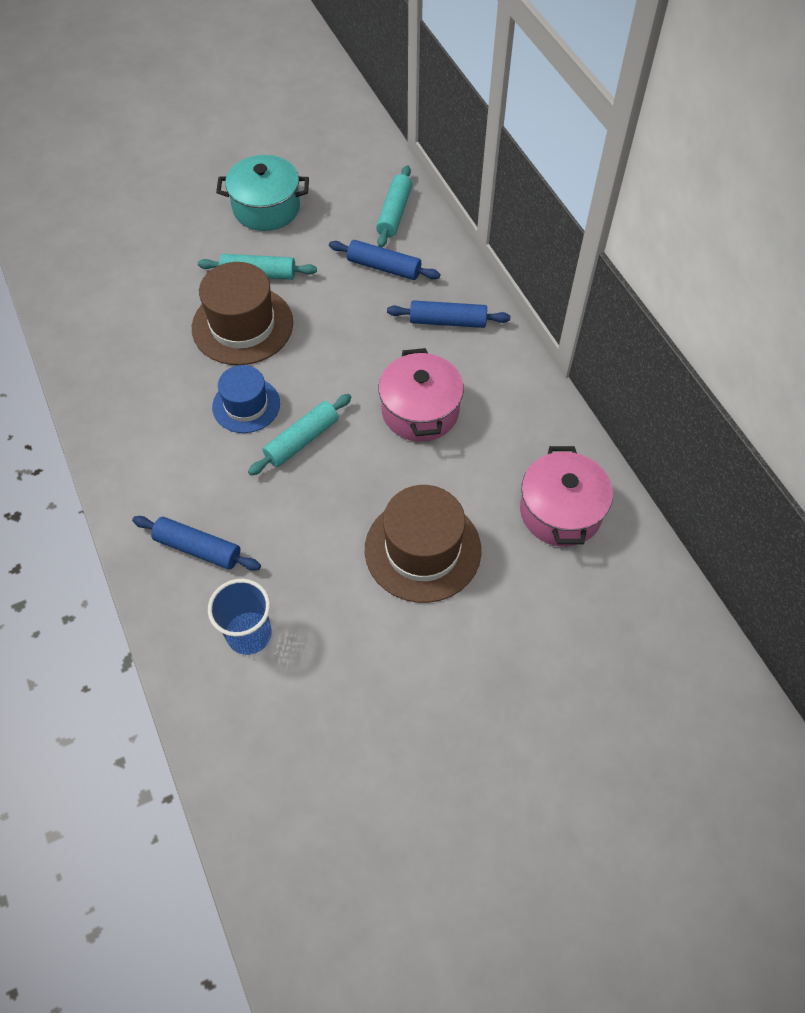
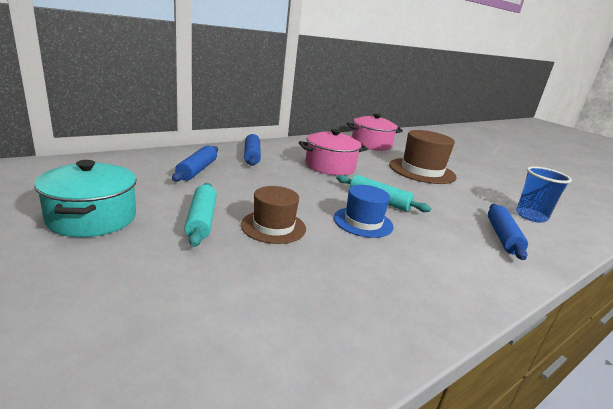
camera: 105 degrees left, 35 degrees down
brown hat [192,262,293,365] -> brown hat [241,186,306,244], size x0.63
turquoise rolling pin [376,165,412,247] -> none

